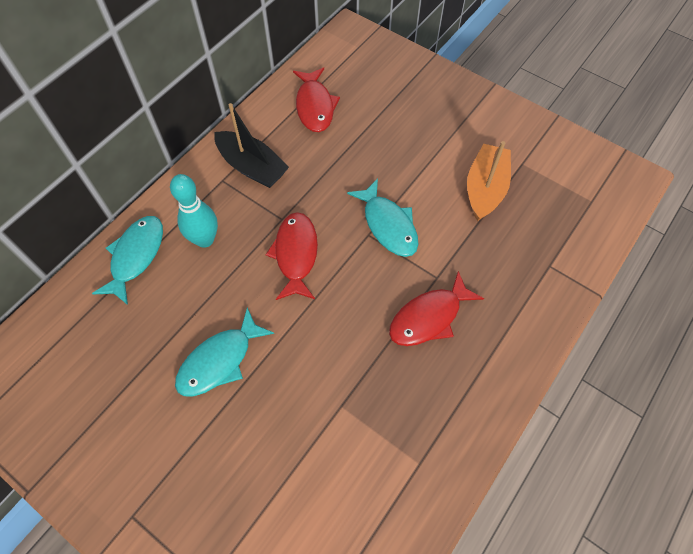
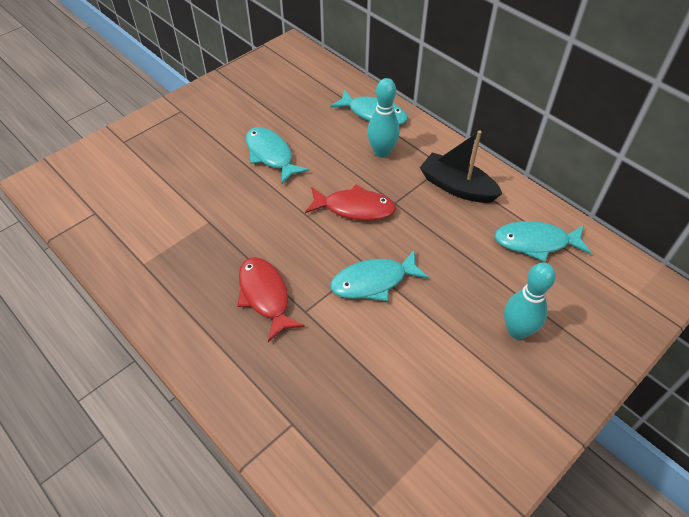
camera: 100 degrees right, 10 degrees down
black boat [214,103,289,188] -> black boat turned 75 degrees clockwise [420,130,503,203]
red fish [293,67,340,132] -> turquoise fish [494,221,591,262]
orange boat [467,141,511,221] -> none
none -> turquoise bowling pin [504,263,556,340]

